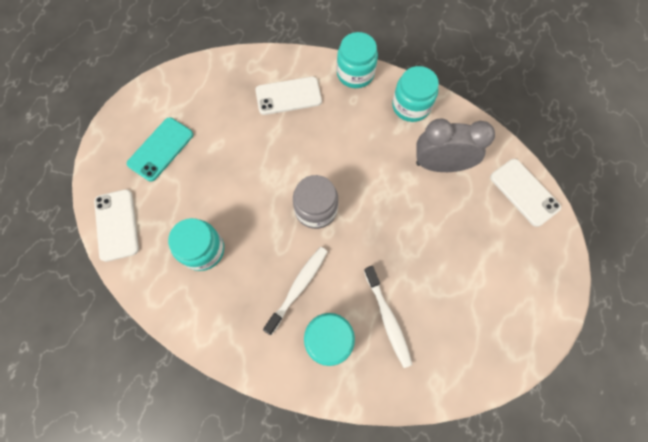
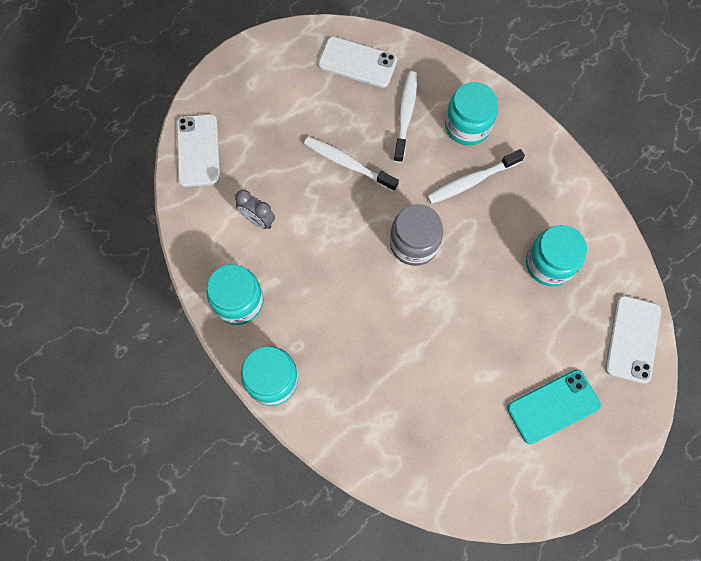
camera: 150 degrees left, 0 degrees up
white phone [255,77,322,115] -> white phone moved to [318,37,397,88]
grey clock [416,118,495,172] -> grey clock [235,190,275,229], size x0.55
none -> white toothbrush [304,137,399,192]

